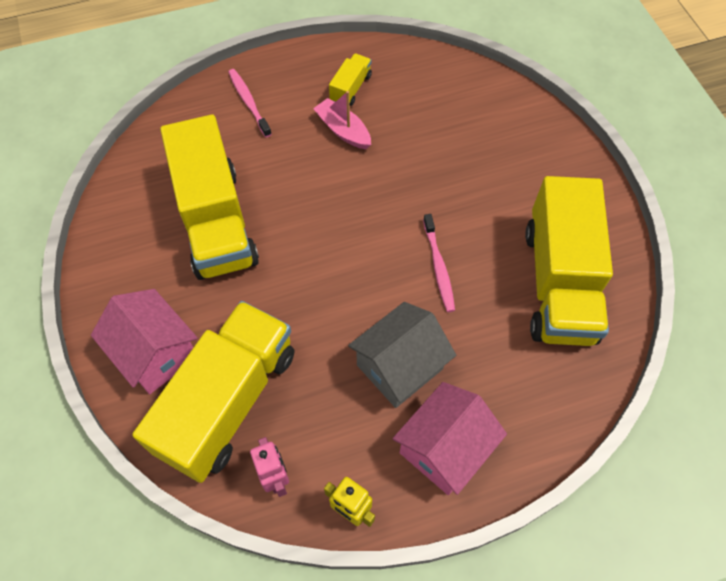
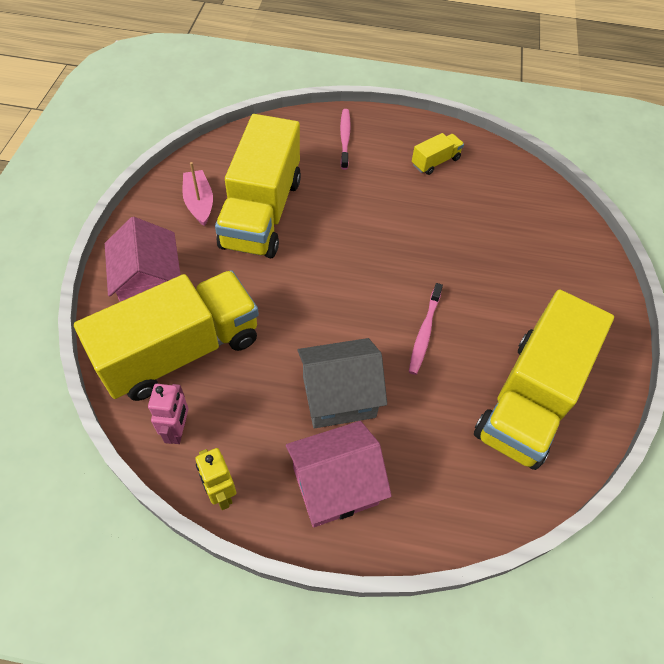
camera: 25 degrees right, 5 degrees down
pink boat [313,91,371,149] -> pink boat moved to [183,162,213,226]

